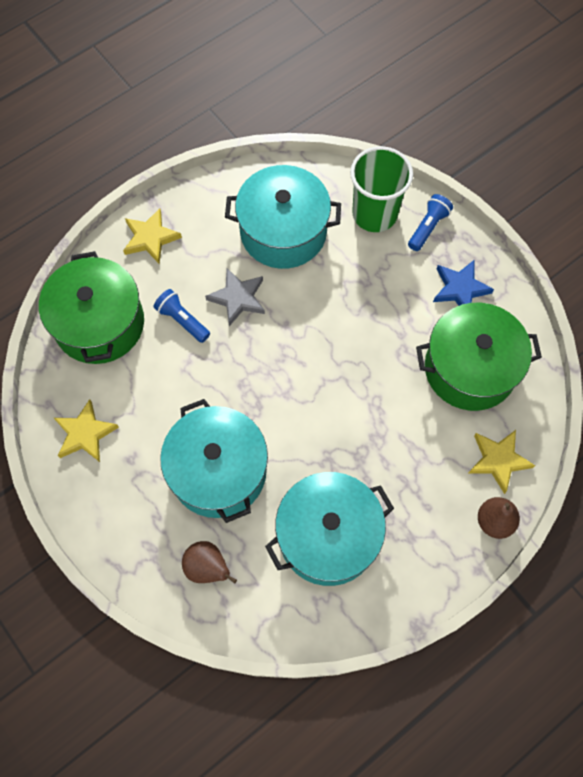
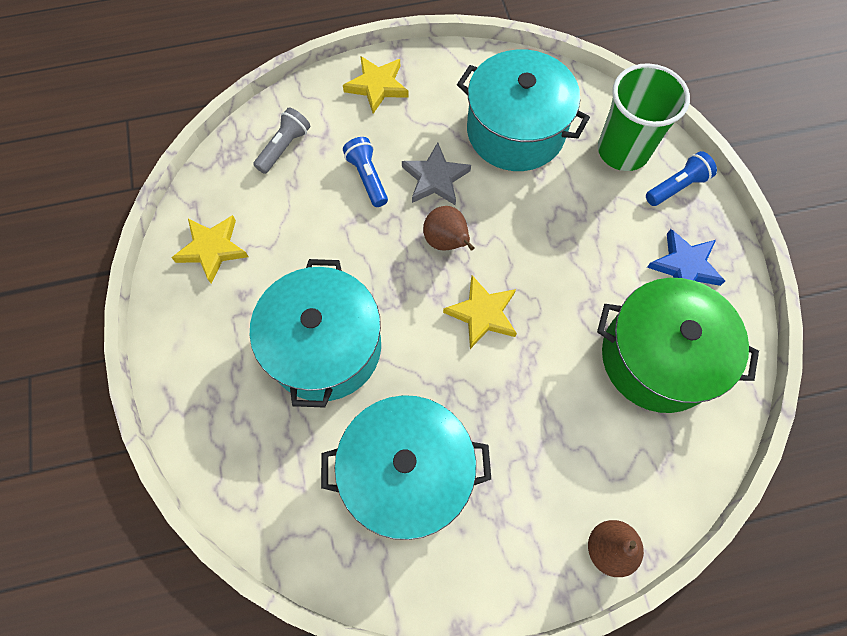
camera: 25 degrees right, 0 degrees up
green pot [39,251,144,364] -> grey flashlight [253,108,310,174]
brown pear [182,541,237,584] -> brown pear moved to [423,206,475,251]
yellow star [468,430,535,494] -> yellow star moved to [443,275,517,349]

